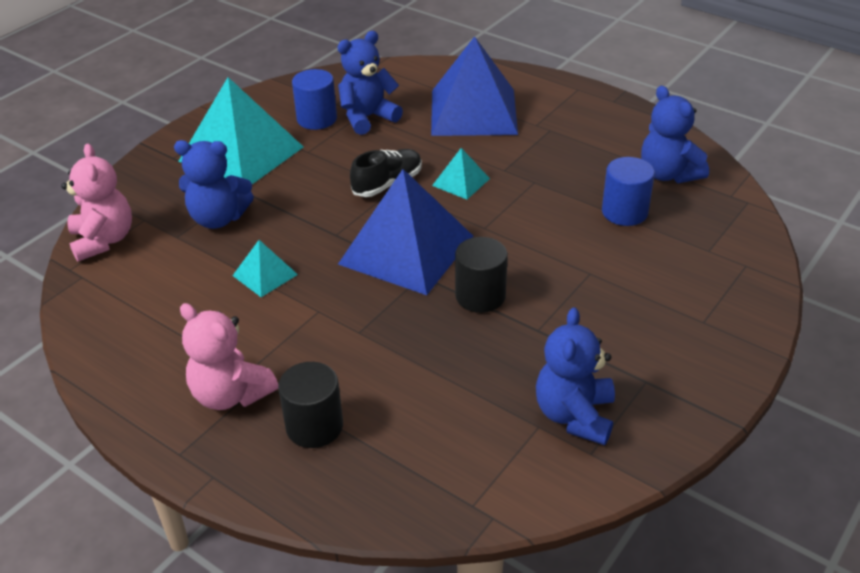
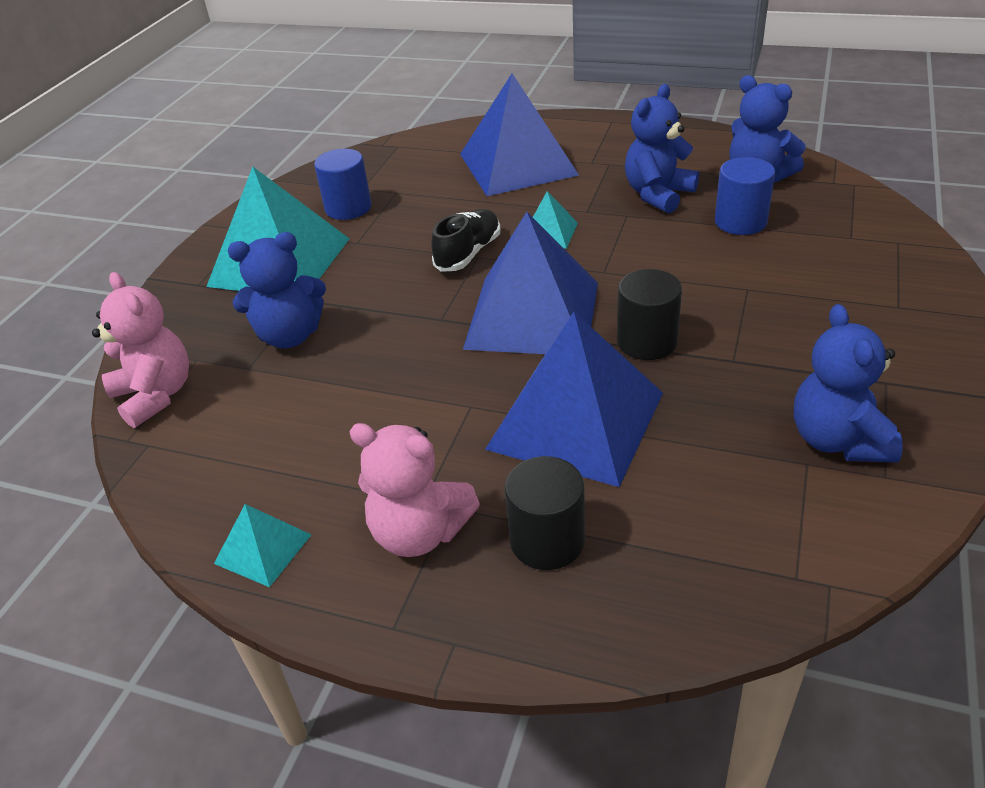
camera: 15 degrees left, 0 degrees up
turquoise pyramid [233,240,298,297] -> turquoise pyramid moved to [214,504,311,587]
blue teddy bear [337,31,403,135] -> blue teddy bear moved to [625,84,699,213]
none -> blue pyramid [485,312,663,487]

